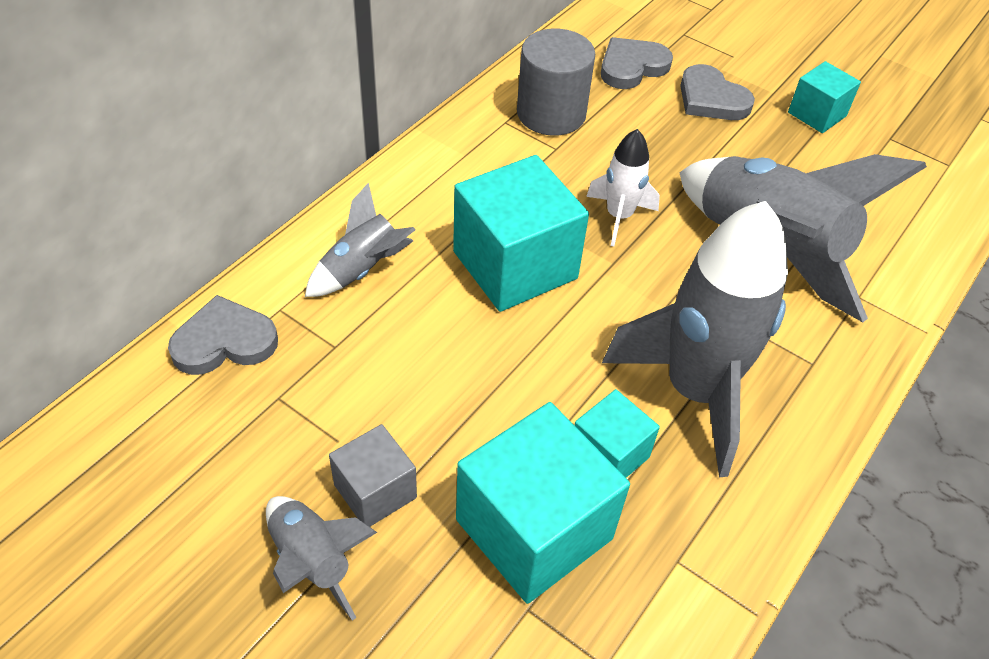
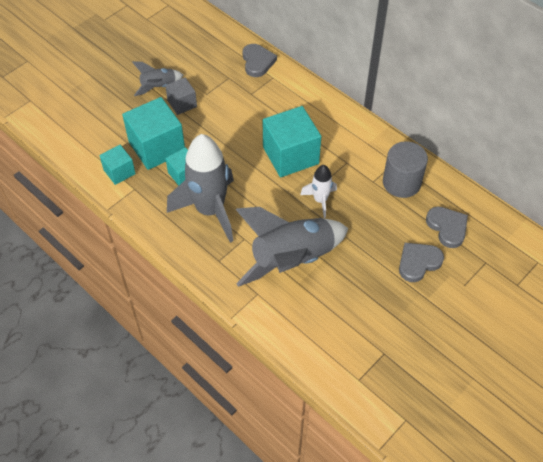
camera: 100 degrees right, 5 degrees up
grey rocket [305,182,415,297] -> none
turquoise cube [788,61,861,133] -> turquoise cube moved to [99,145,136,185]

